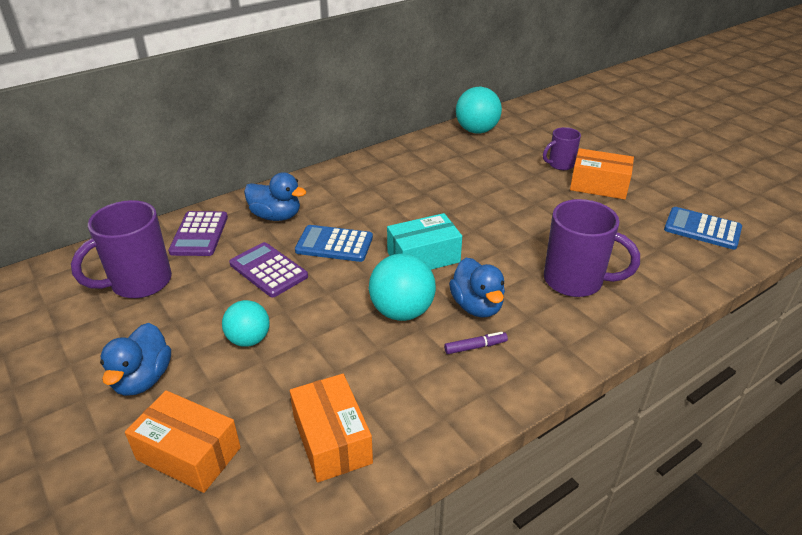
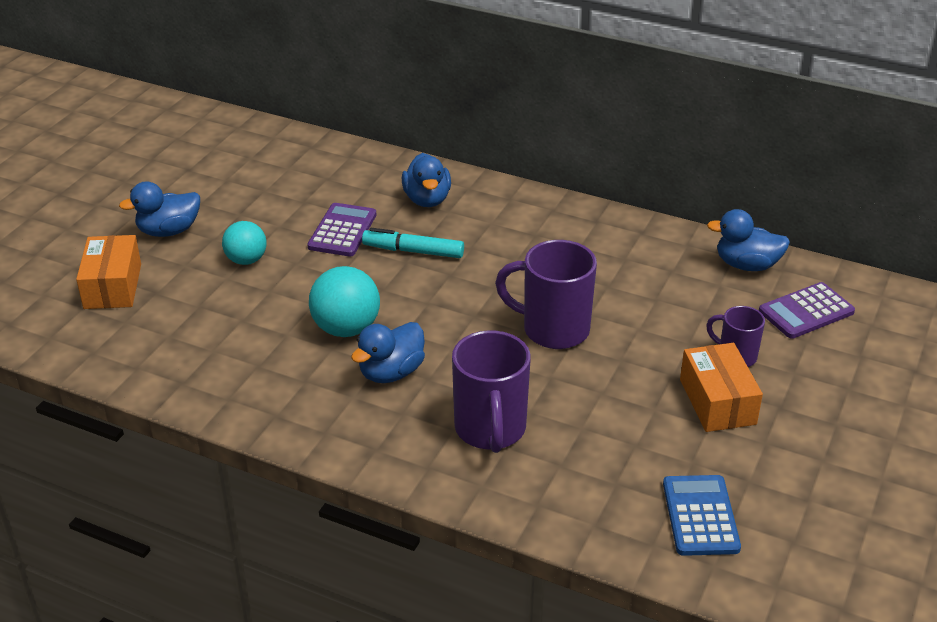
camera: 60 degrees right, 0 degrees up
purple mug [71,200,172,298] -> purple mug moved to [495,240,597,349]
purple calculator [168,211,228,256] -> purple calculator moved to [759,282,855,339]
orange box [290,374,373,483] -> none
blue calculator [295,225,373,262] -> turquoise marker [362,228,464,258]
turquoise box [387,213,462,270] -> none
purple marker [444,332,508,354] -> none
turquoise ball [456,87,502,134] -> blue duck [707,209,790,271]

